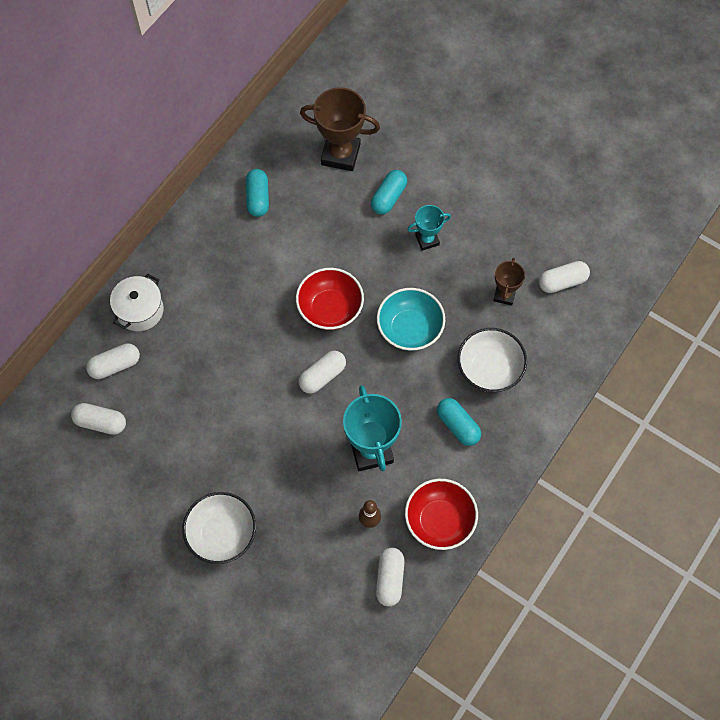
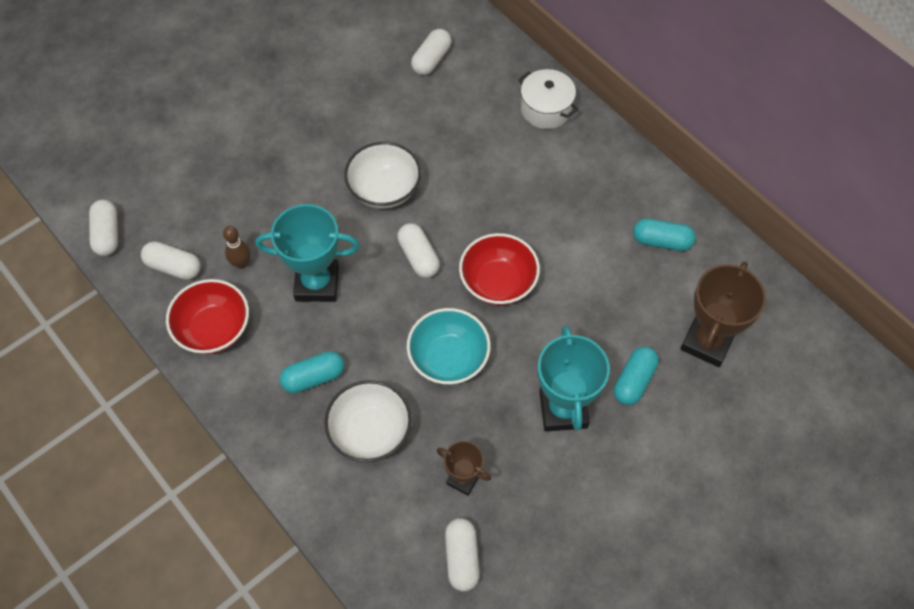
camera: 105 degrees right, 5 degrees down
white capsule [86,343,140,379] -> white capsule moved to [89,200,118,256]
white bowl [182,492,256,564] -> white bowl moved to [344,142,421,209]
turquoise capsule [371,170,407,214] -> turquoise capsule turned 75 degrees clockwise [614,346,659,406]
turquoise trophy [407,205,451,251] -> turquoise trophy [538,325,610,432], size x1.79

